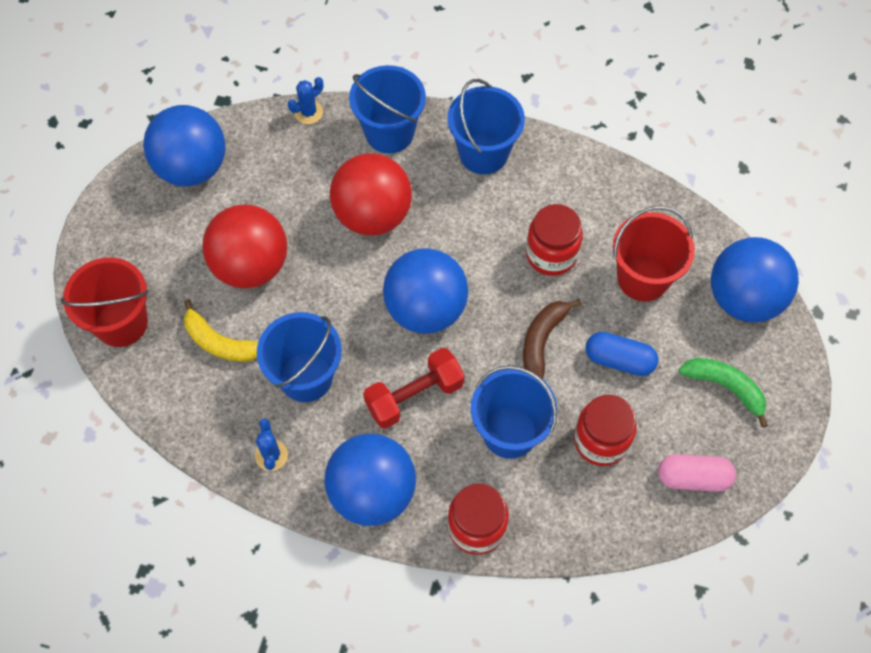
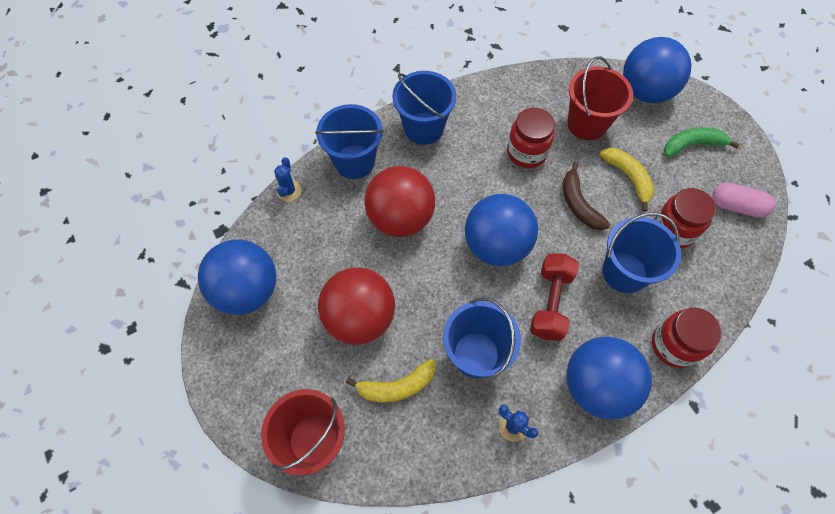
camera: 45 degrees left, 0 degrees up
blue capsule [585,332,658,376] -> yellow banana [600,148,654,212]
pink capsule [658,454,736,492] -> pink capsule turned 60 degrees clockwise [712,182,775,218]

